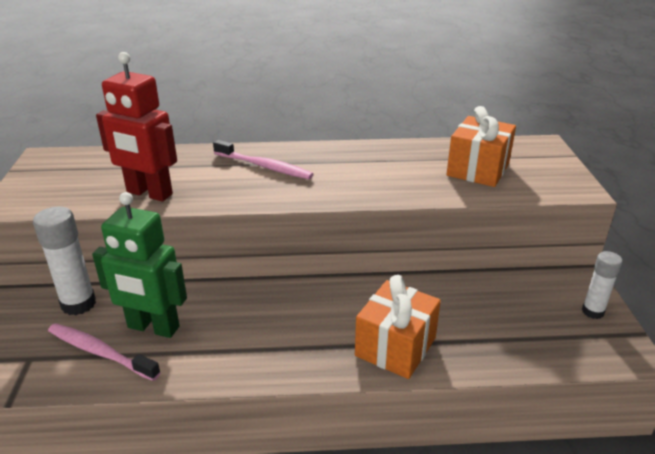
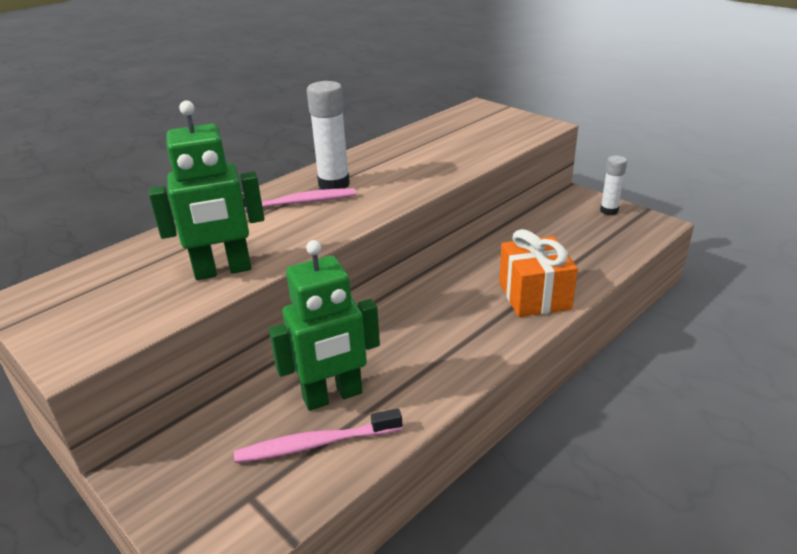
camera: 40 degrees left, 0 degrees up
white glue stick [33,207,96,315] -> white glue stick moved to [307,81,350,190]
red robot [96,52,177,202] -> green robot [149,100,264,280]
orange gift [446,106,516,187] -> none

